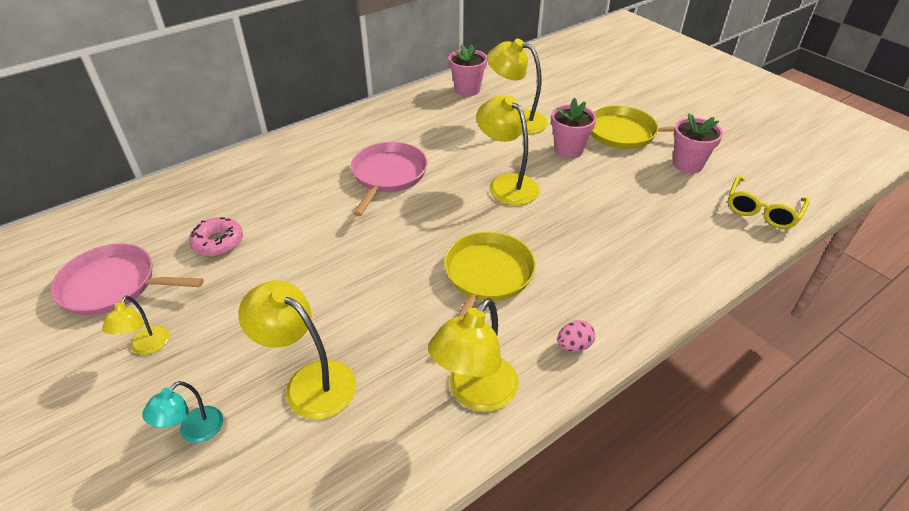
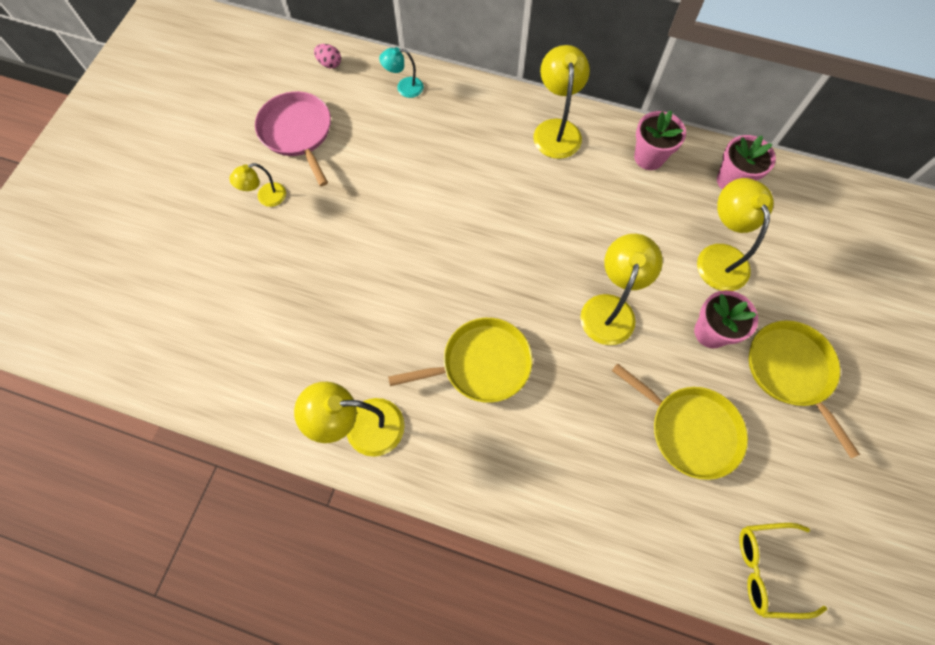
camera: 55 degrees right, 25 degrees up
turquoise lamp [142,381,223,443] -> turquoise lamp moved to [379,47,424,98]
pink donut [189,217,243,256] -> none
yellow lamp [238,280,356,420] -> yellow lamp moved to [533,45,590,159]
pink pan [351,142,427,216] -> none
pink egg [557,320,595,352] -> pink egg moved to [314,44,341,68]
pink flower pot [673,113,723,173] -> pink flower pot moved to [634,111,686,170]
none -> yellow pan [612,363,748,480]

